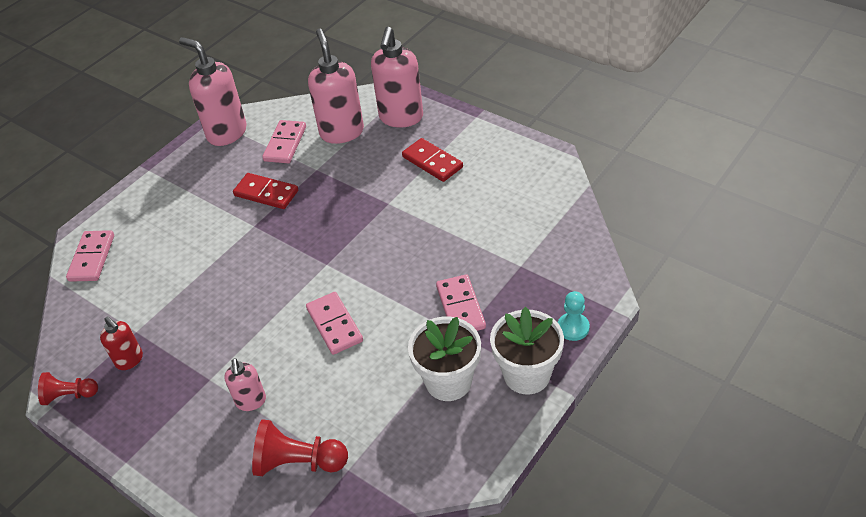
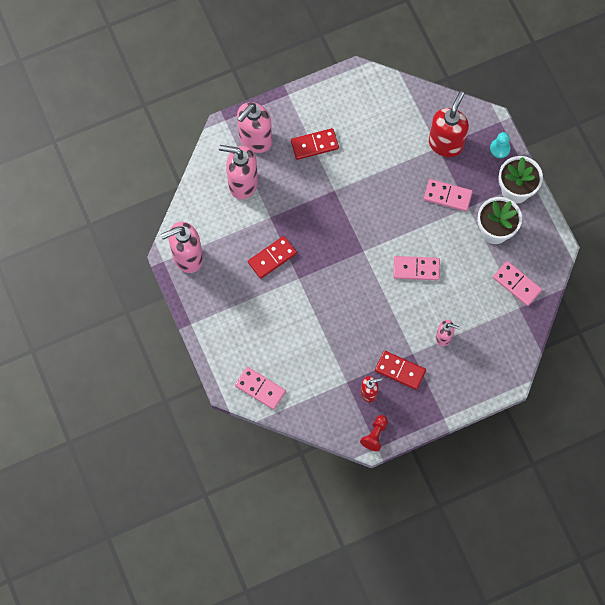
camera: 65 degrees left, 25 degrees up
red pawn [252,419,348,476] -> none
pink domino [262,120,306,163] -> pink domino moved to [493,261,542,306]
pink soap dispenser [371,27,423,128] -> pink soap dispenser turned 90 degrees clockwise [237,102,272,153]
none -> red domino [375,351,426,390]
none -> red soap dispenser [429,91,469,157]

